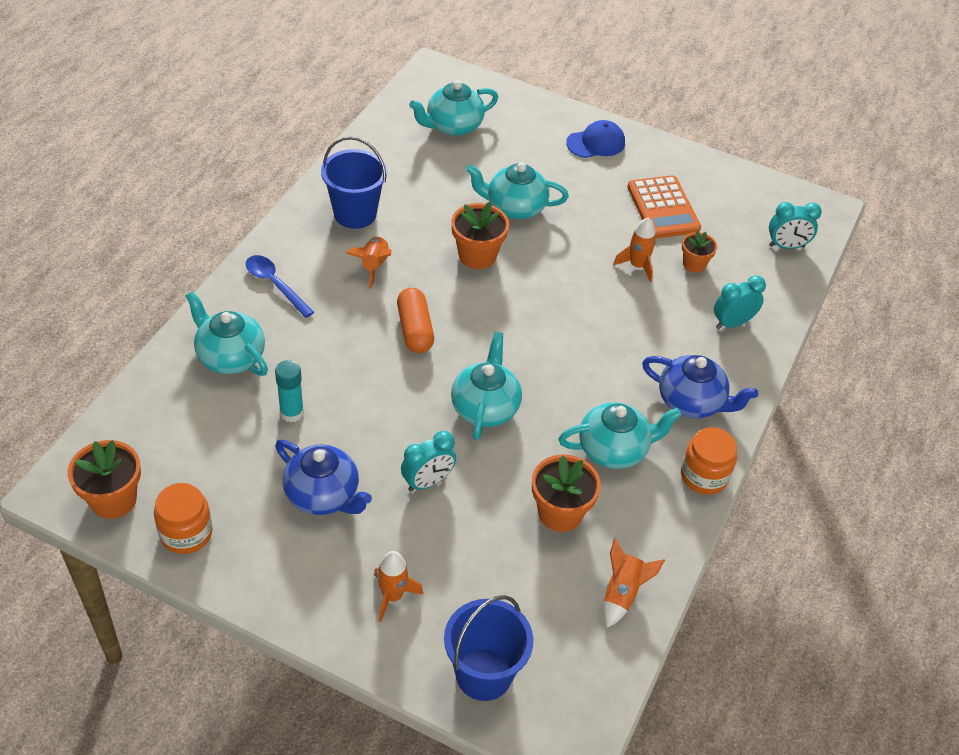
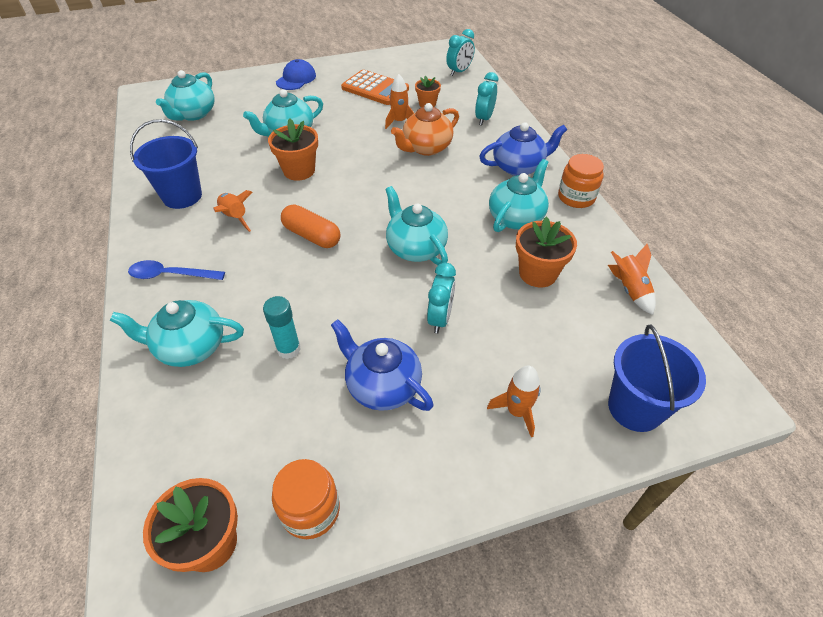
camera: 40 degrees left, 0 degrees up
blue teapot [275,440,372,515] -> blue teapot turned 135 degrees counterclockwise [331,319,433,411]
none -> orange teapot [391,103,459,156]

